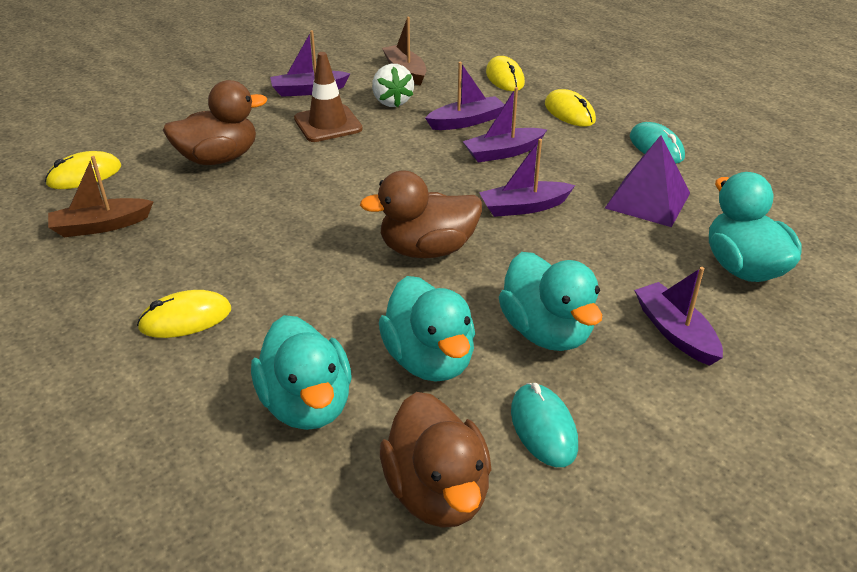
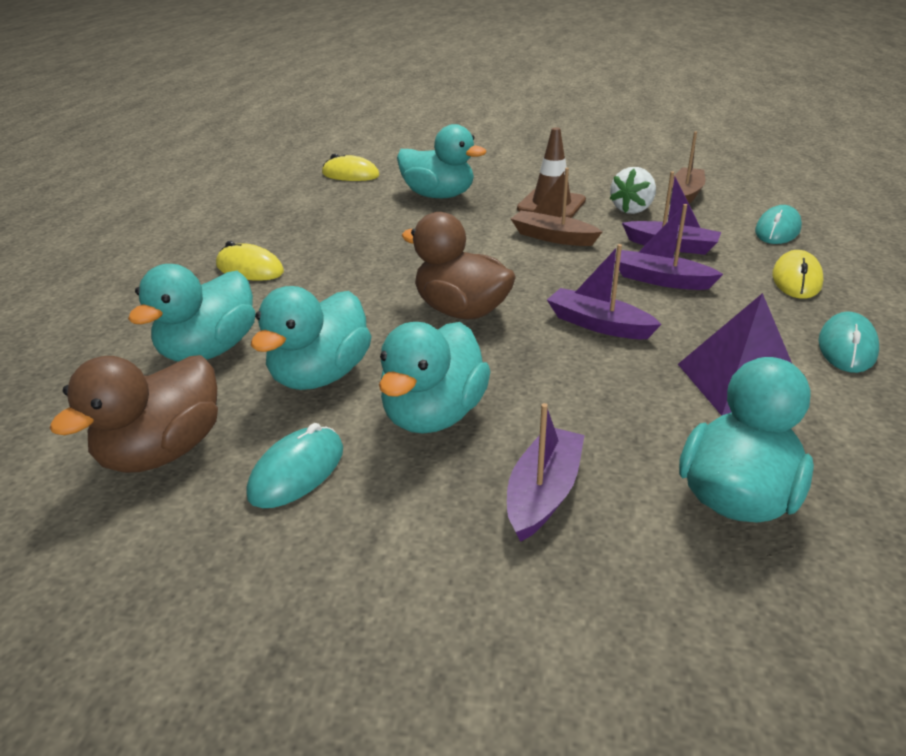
camera: 50 degrees right, 5 degrees down
brown boat [48,156,154,237] -> brown boat moved to [511,168,602,246]
brown duck [163,80,267,165] -> turquoise duck [397,124,486,198]
purple boat [270,30,351,97] -> none
yellow mouse [486,56,525,91] -> turquoise mouse [755,205,802,244]

